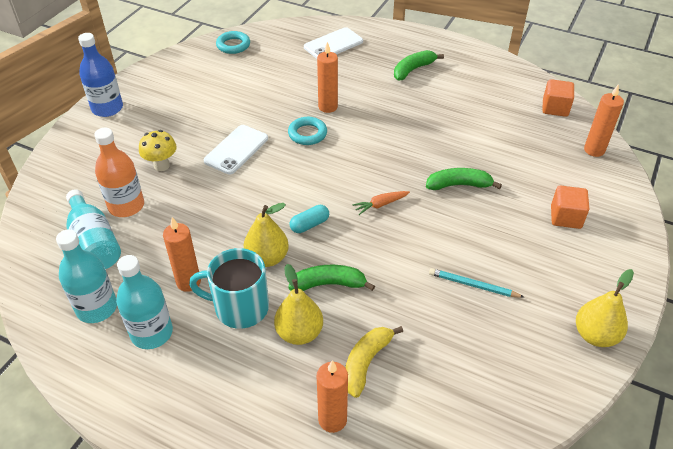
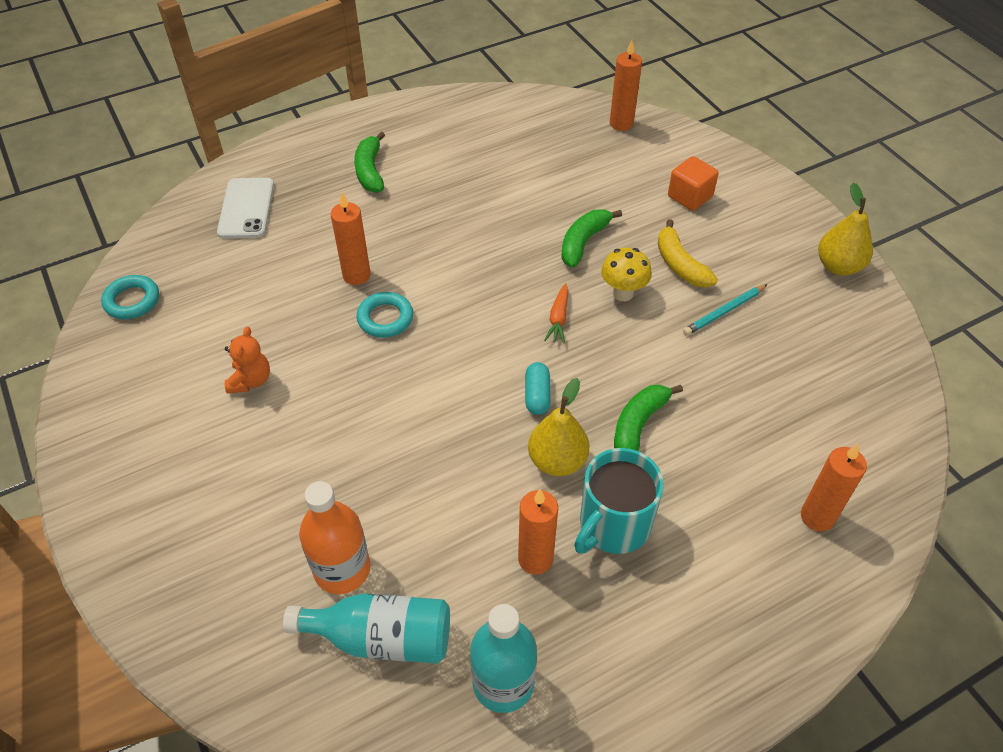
camera: 55 degrees left, 5 degrees up
blue bottle [78,33,123,117] -> none
turquoise bottle [116,255,173,349] -> none
yellow mushroom [139,130,177,171] -> yellow mushroom moved to [601,248,652,301]
white phone [204,125,268,174] -> none
yellow pear [274,264,323,345] -> none
yellow banana [345,326,403,398] -> yellow banana moved to [658,219,718,288]
orange cube [542,79,574,117] -> none
none -> orange teddy bear [225,327,270,393]

